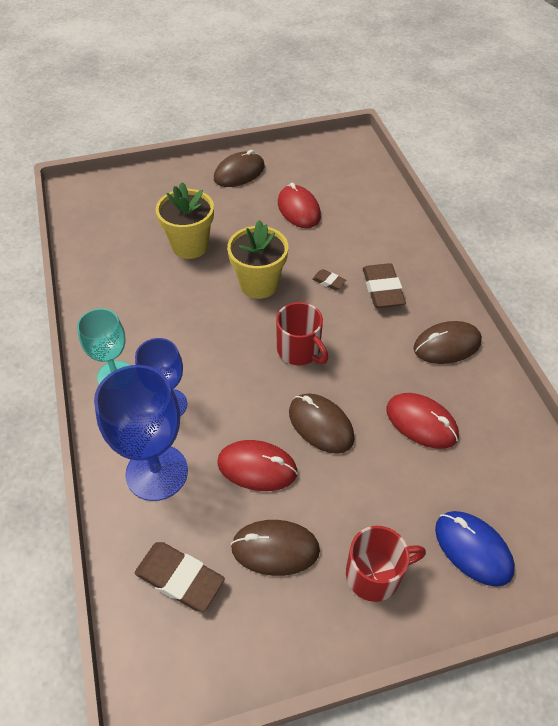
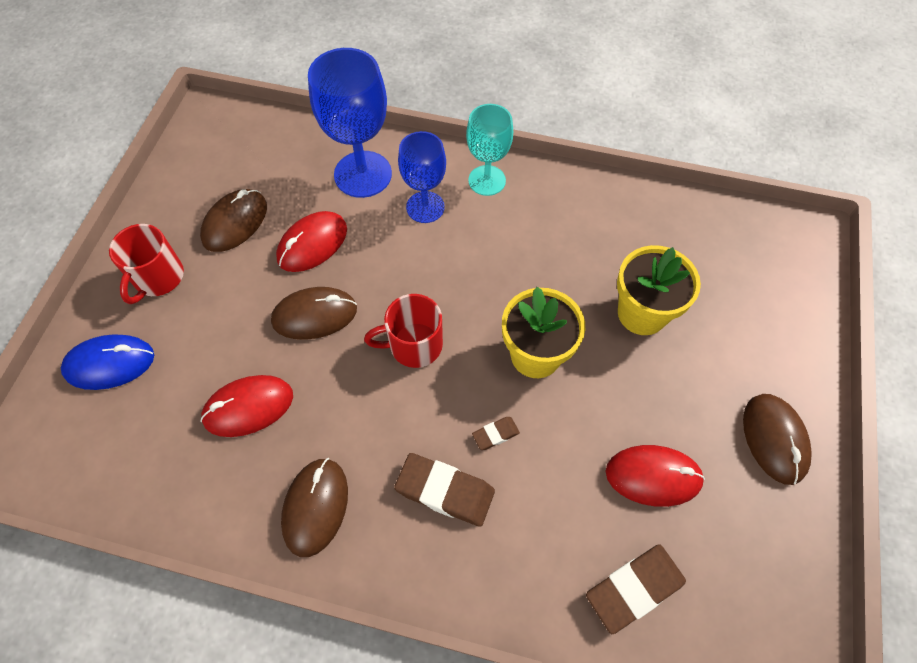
camera: 120 degrees right, 10 degrees up
brown eraser [134,542,225,612] -> brown eraser moved to [586,544,686,634]

